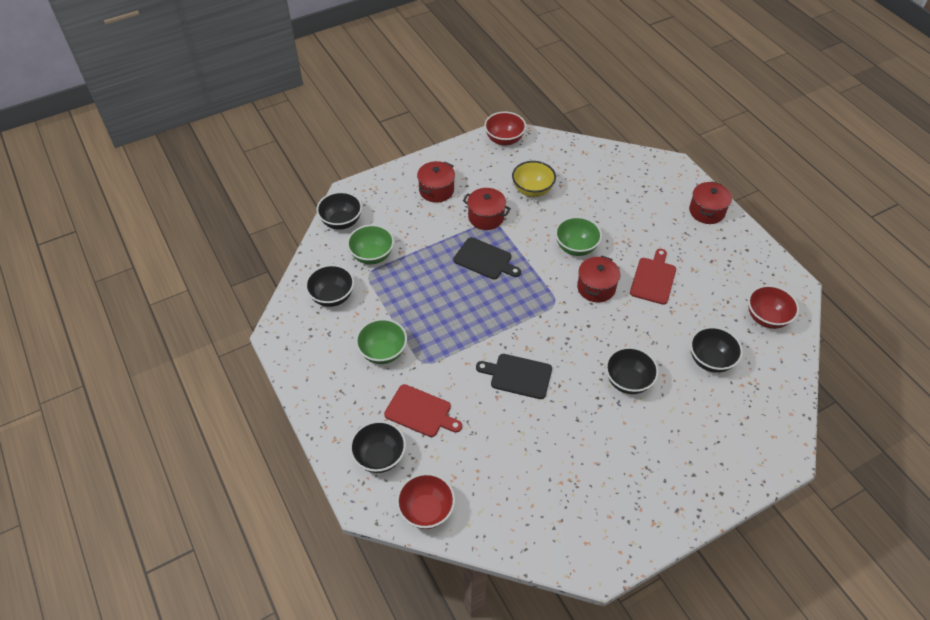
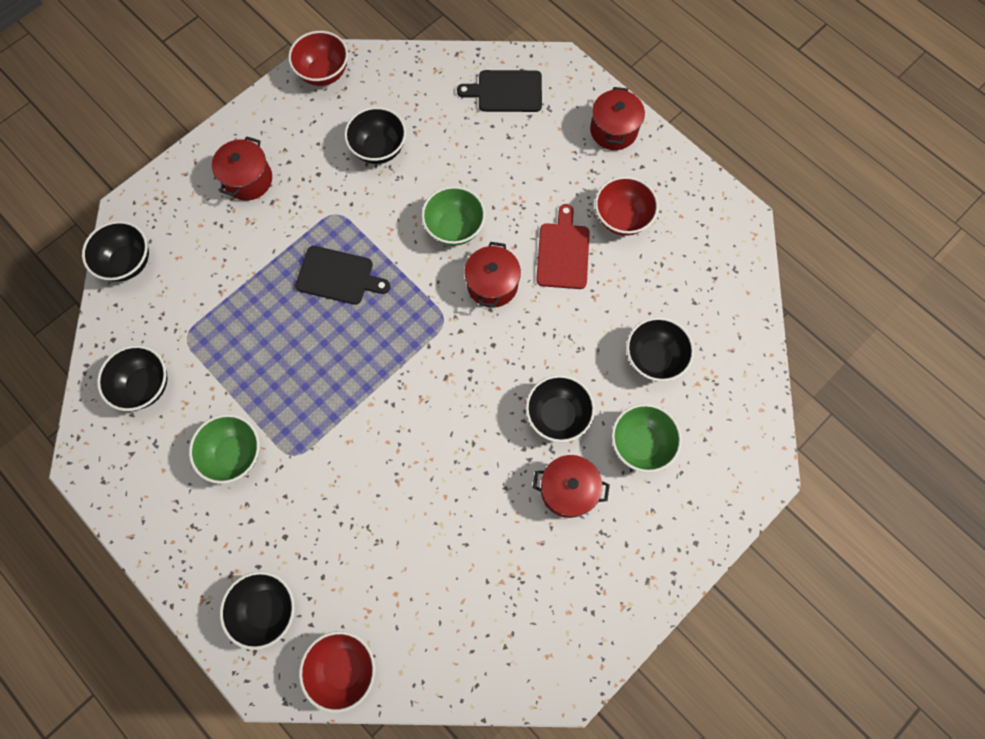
camera: 15 degrees left, 20 degrees up
green bowl [347,225,394,264] -> green bowl moved to [612,404,682,473]
red cutting board [384,384,462,437] -> none
red pot [463,188,511,230] -> red pot moved to [533,455,610,518]
black cutting board [476,354,552,399] -> black cutting board moved to [457,70,542,112]
yellow bowl [512,161,556,197] -> black bowl [344,107,406,164]
red bowl [748,285,799,329] -> red bowl moved to [595,176,659,236]

